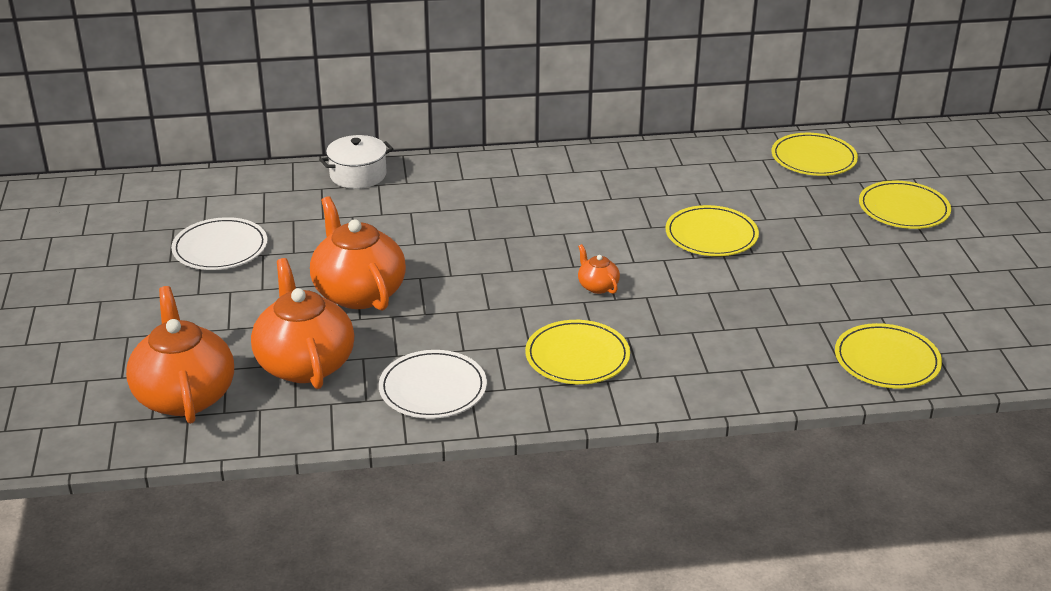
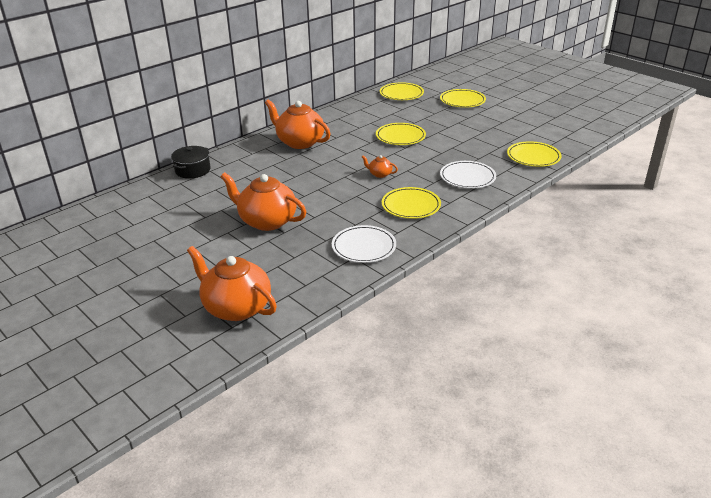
camera: 35 degrees left, 0 degrees up
white plate [171,217,267,270] -> white plate moved to [440,161,496,188]
orange teapot [251,258,354,389] -> orange teapot moved to [265,99,331,149]
white pot [320,135,393,189] -> black pot [171,146,211,179]

